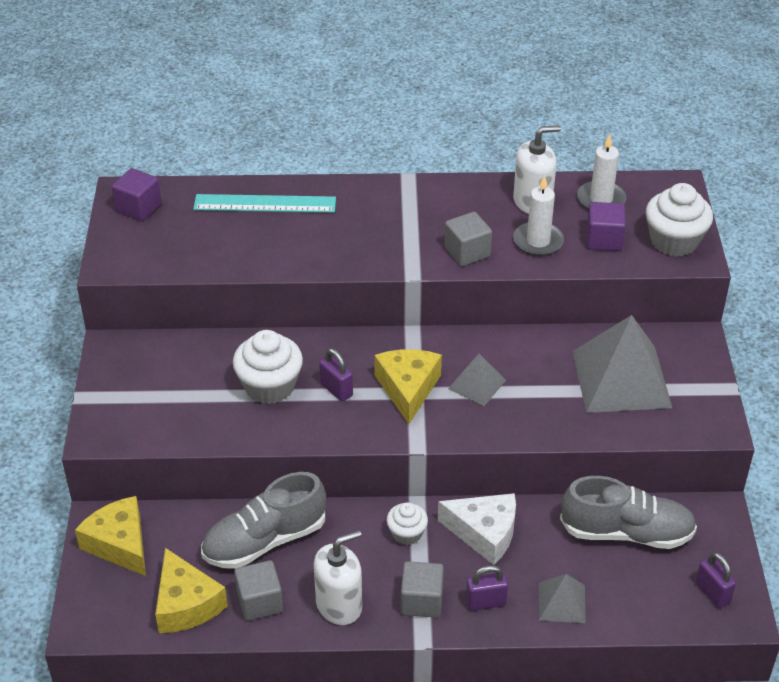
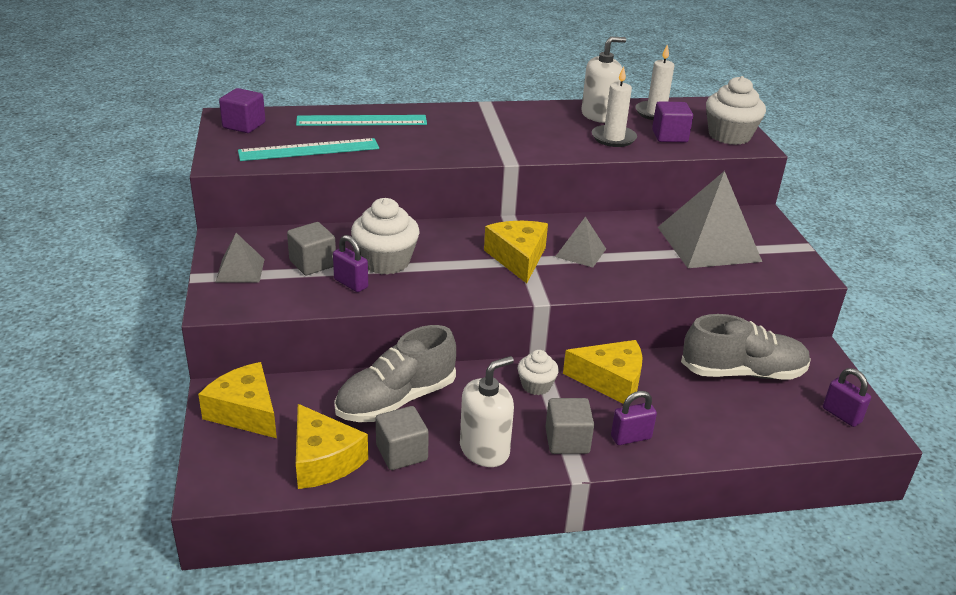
camera: 10 degrees left, 10 degrees down
purple padlock [319,348,353,402] -> purple padlock moved to [333,235,368,292]
white cheese [438,493,516,565] -> yellow cheese [563,340,643,404]
grey cube [444,212,492,266] -> grey cube moved to [287,222,336,275]
grey pyramid [539,574,586,623] -> grey pyramid moved to [216,233,265,282]
none -> turquoise ruler [238,138,379,161]

